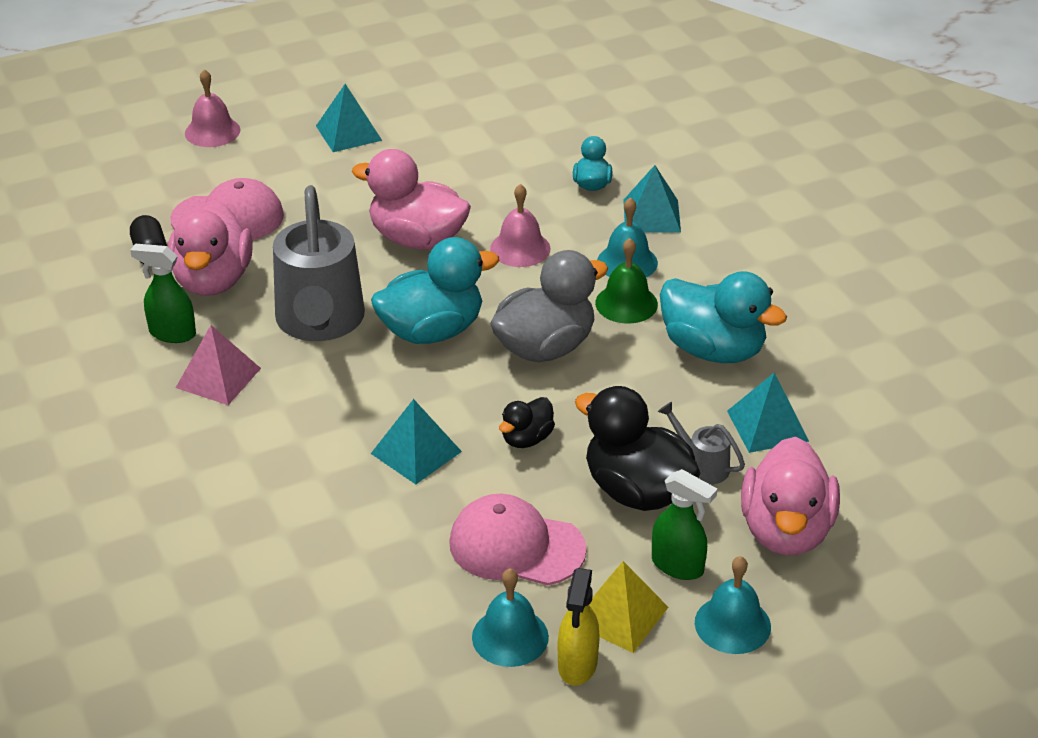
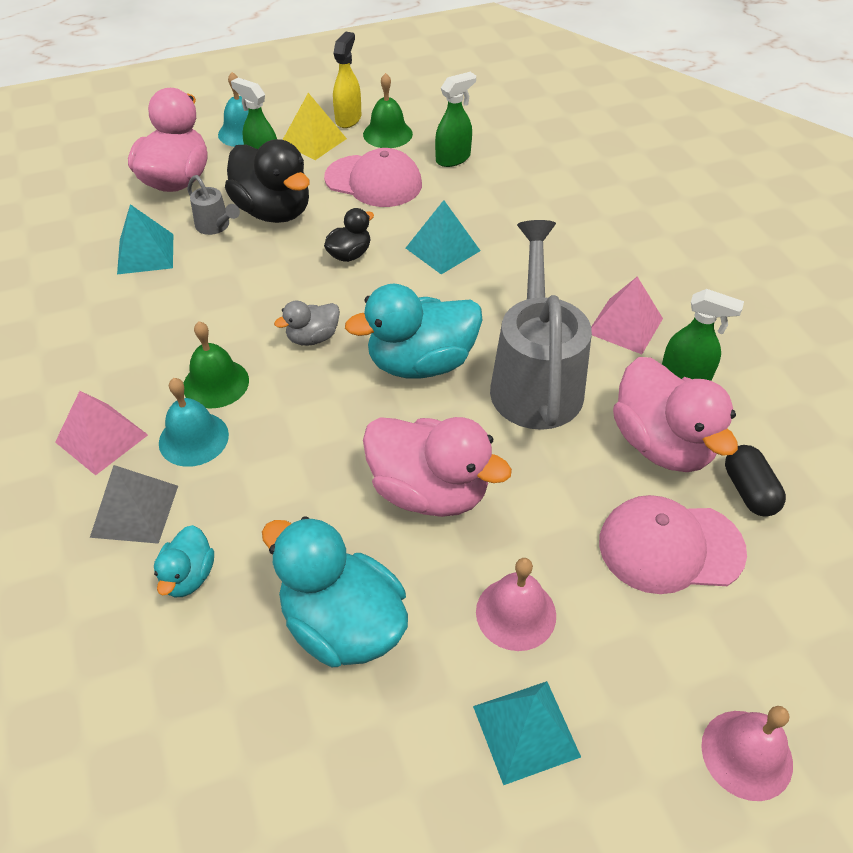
camera: 175 degrees left, 10 degrees up
pink duck [168,200,253,296] -> pink duck turned 150 degrees clockwise [613,357,738,472]
turquoise bell [472,568,549,667] -> green bell [363,73,413,148]
pink bell [490,184,550,267] -> pink bell moved to [476,558,556,651]
grey duck [490,250,608,362] -> grey duck [274,301,340,346], size x0.51
turquoise pyramid [623,165,681,233] -> grey pyramid [90,465,178,544]
turquoise duck [660,271,787,363] -> turquoise duck moved to [262,516,408,667]
none -> pink pyramid [55,391,148,475]
none -> green spray bottle [435,72,476,167]

